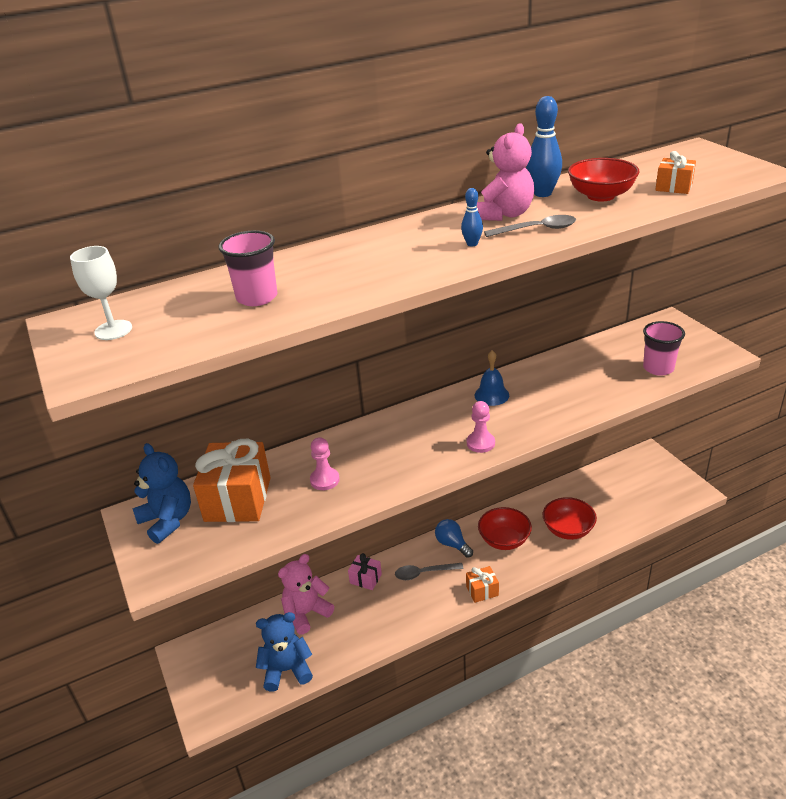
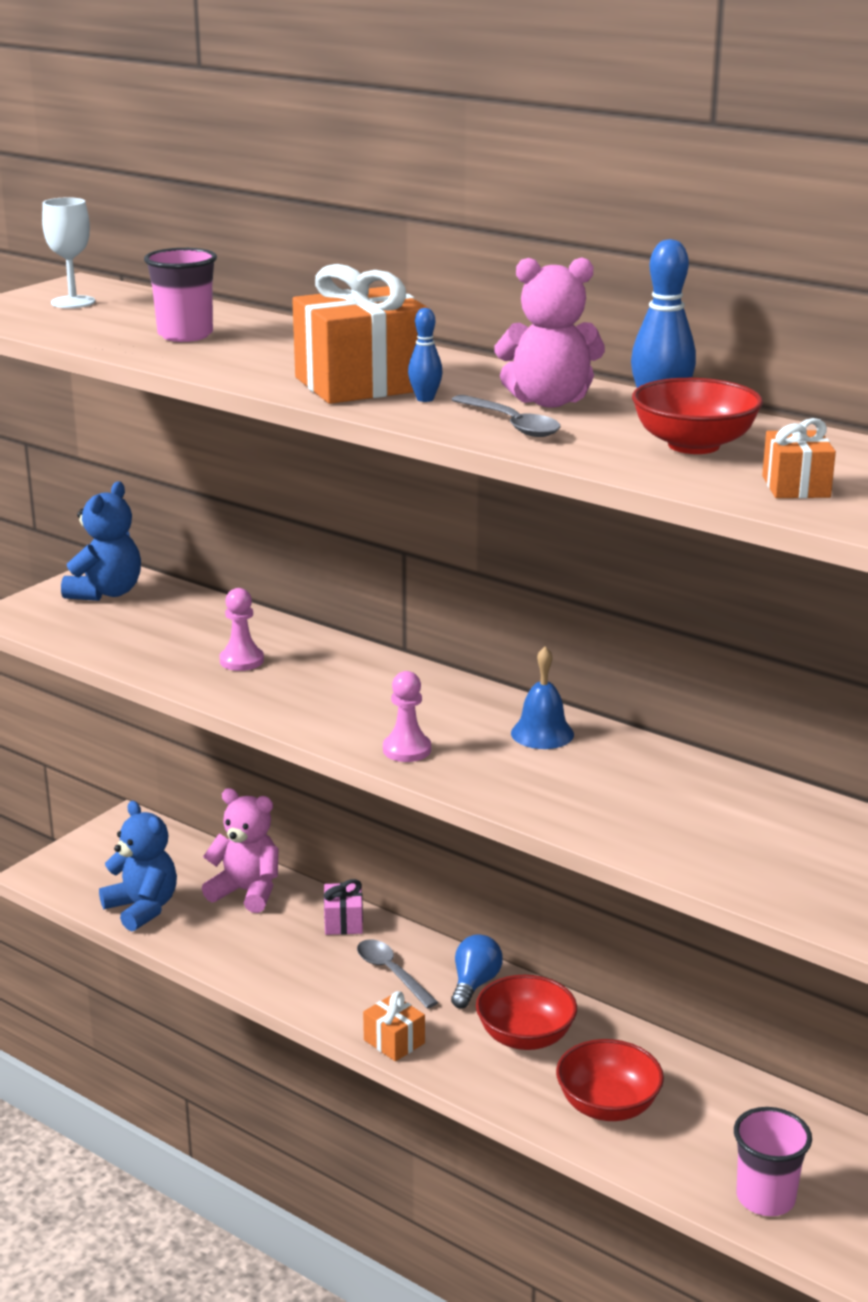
camera: 60 degrees right, 10 degrees down
orange gift [193,439,271,522] -> orange gift moved to [292,264,428,404]
pink cup [643,321,685,376] -> pink cup moved to [734,1107,812,1216]

